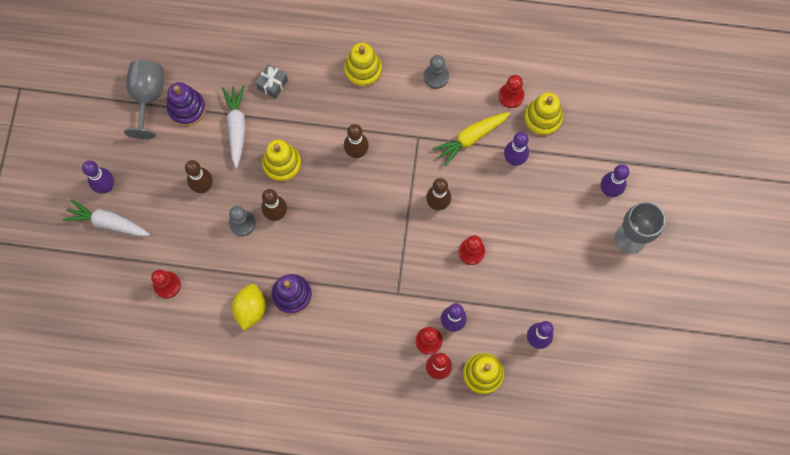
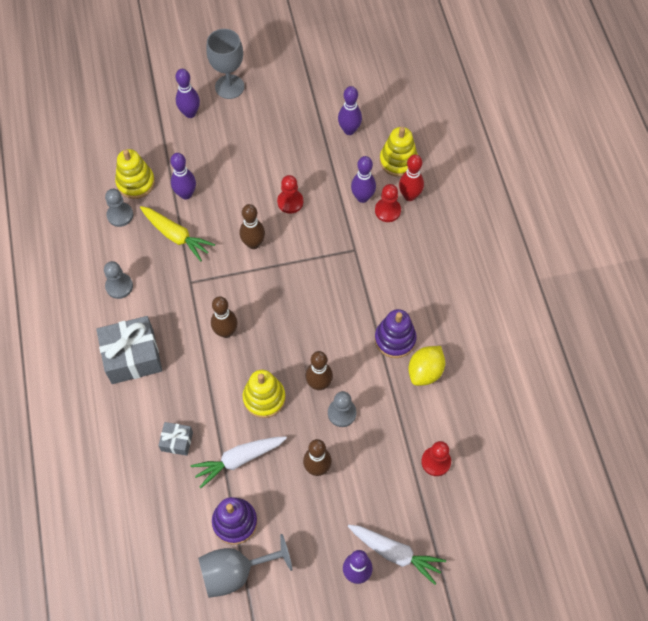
camera: 110 degrees left, 10 degrees down
white carrot [63,199,150,236] -> white carrot turned 60 degrees counterclockwise [348,525,446,585]
yellow lemon [232,284,266,331] -> yellow lemon turned 45 degrees counterclockwise [408,346,445,386]
yellow stacking toy [344,43,382,87] -> grey gift [96,316,162,384]
red pawn [499,75,524,108] -> grey pawn [105,189,133,227]

